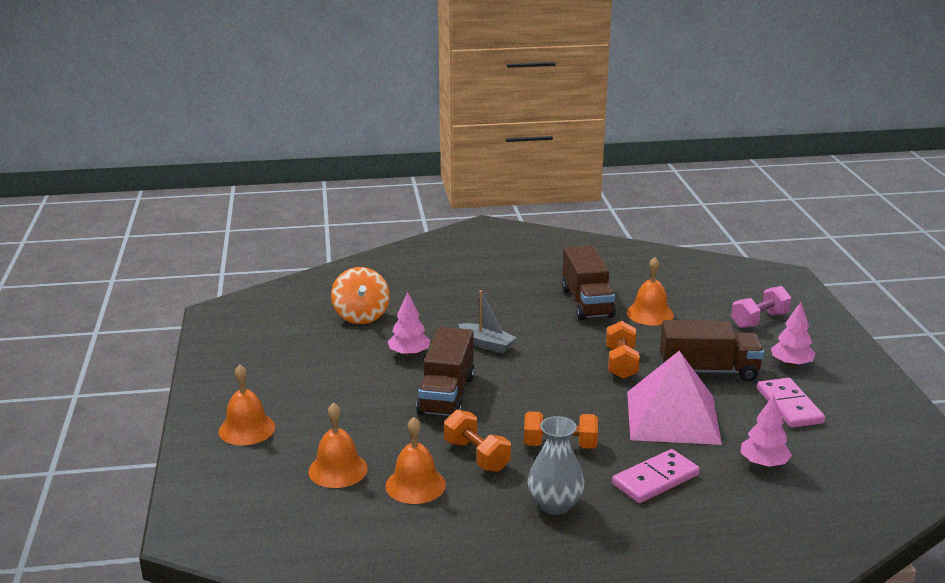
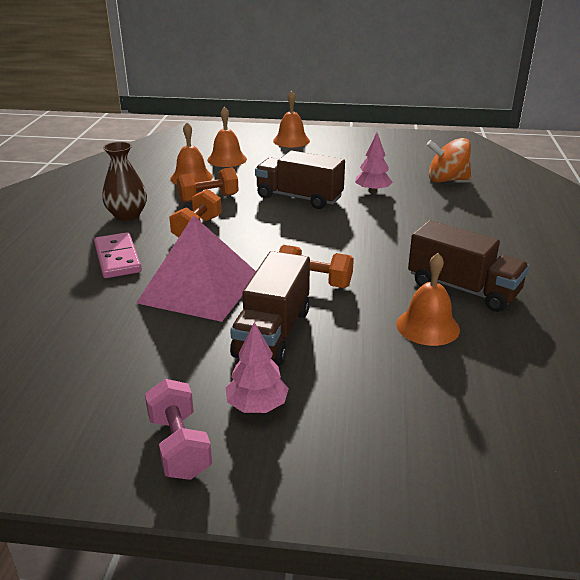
camera: 105 degrees right, 5 degrees up
grey boat [458,290,517,353] -> none
grey vase [528,416,585,515] -> brown vase [102,142,147,221]
brown truck [562,245,616,320] -> brown truck turned 150 degrees counterclockwise [408,220,529,312]
pink dumbbell [731,286,791,328] -> pink dumbbell moved to [145,379,212,480]
pink tree [741,395,792,467] -> none
pink domino [757,378,825,428] -> none

